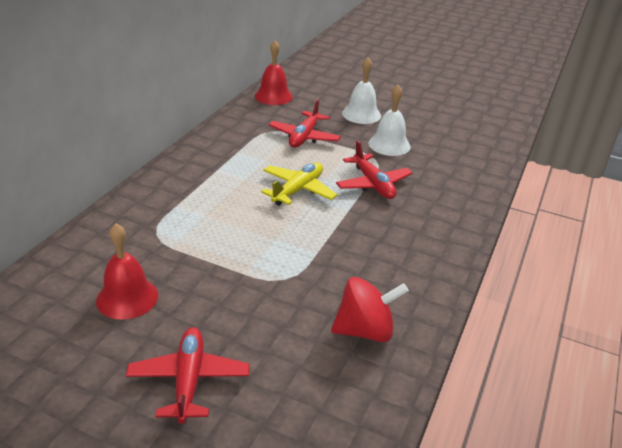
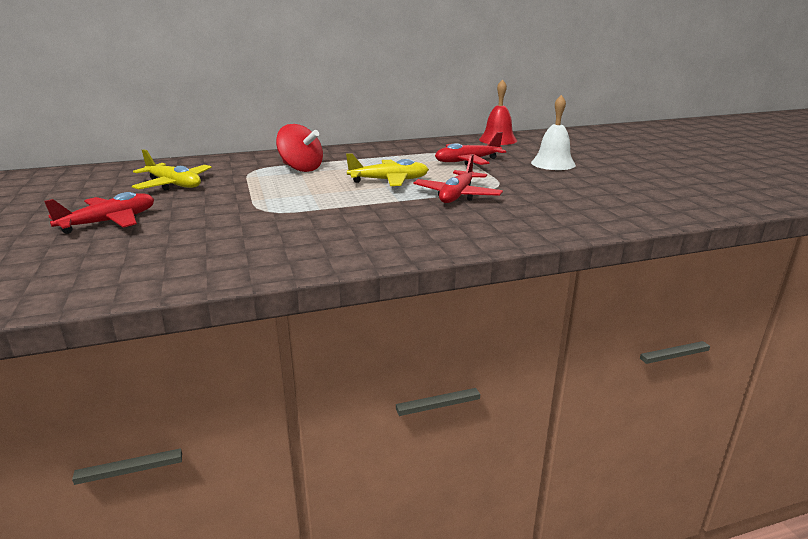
camera: 50 degrees right, 10 degrees down
red bell [96,223,158,320] -> yellow plane [132,149,212,191]
red spinning top [331,277,409,342] -> red spinning top moved to [276,124,323,172]
white bell [369,85,411,156] -> none

